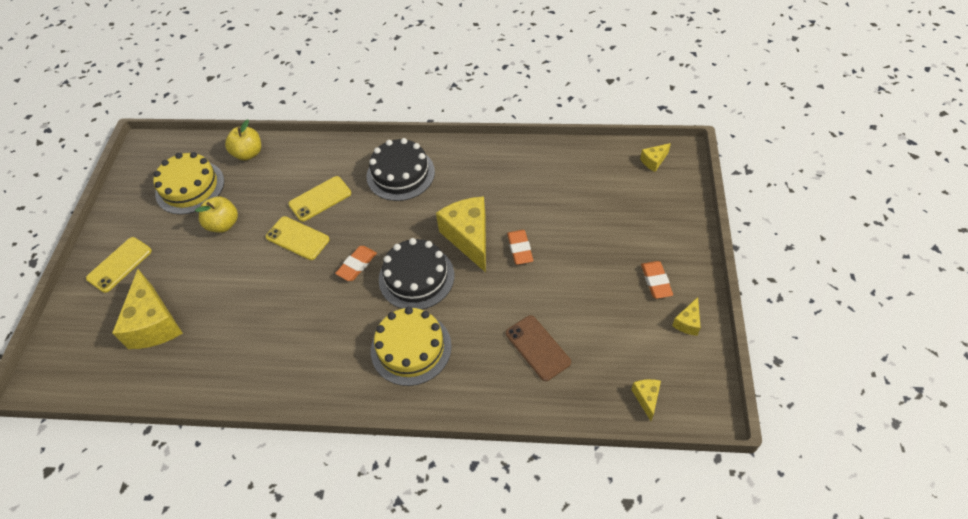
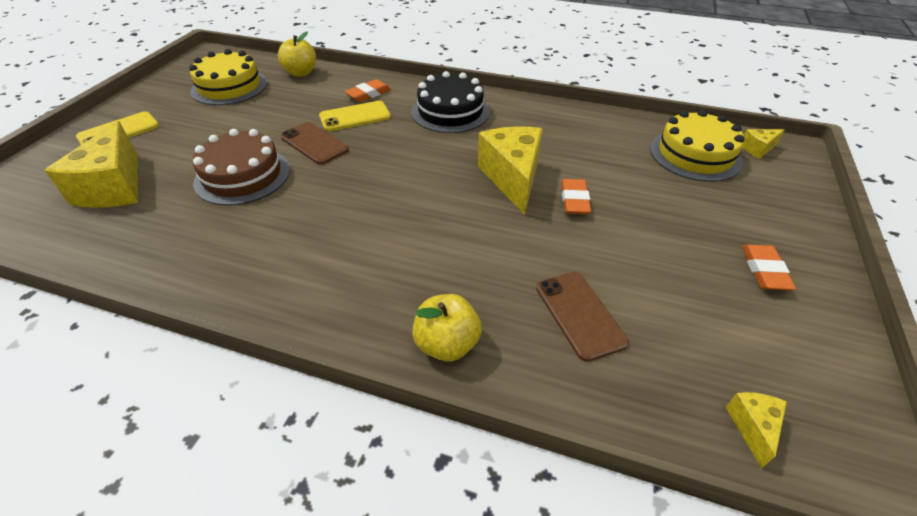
camera: 10 degrees right, 10 degrees down
yellow apple [195,197,238,233] -> yellow apple moved to [412,294,482,362]
yellow phone [266,216,330,260] -> brown phone [280,122,349,165]
orange eraser [335,246,377,281] -> orange eraser moved to [345,79,391,102]
yellow cake [371,307,452,386] -> yellow cake moved to [650,110,744,182]
black cake [379,238,454,309] -> none
yellow cheese [672,297,701,336] -> none
none -> brown cake [193,129,290,206]

